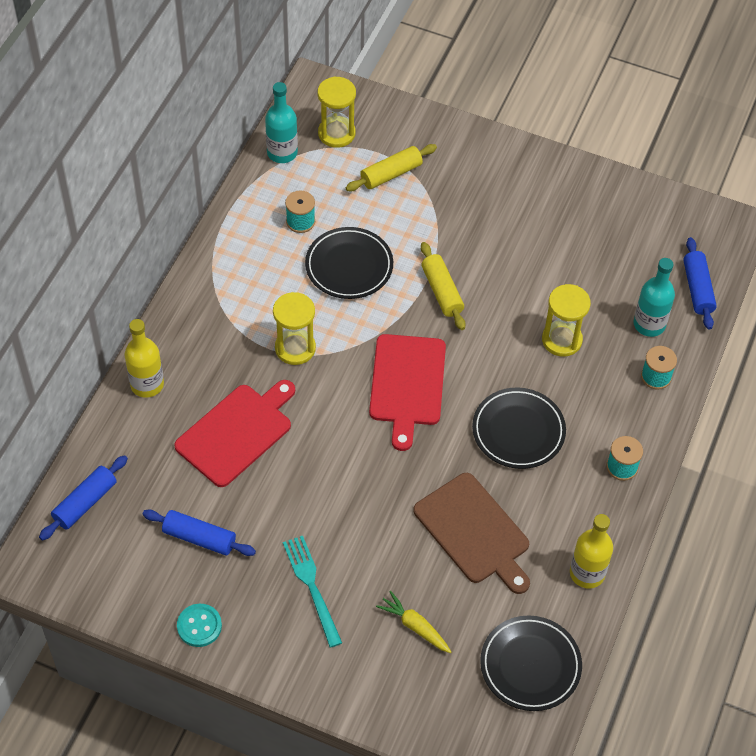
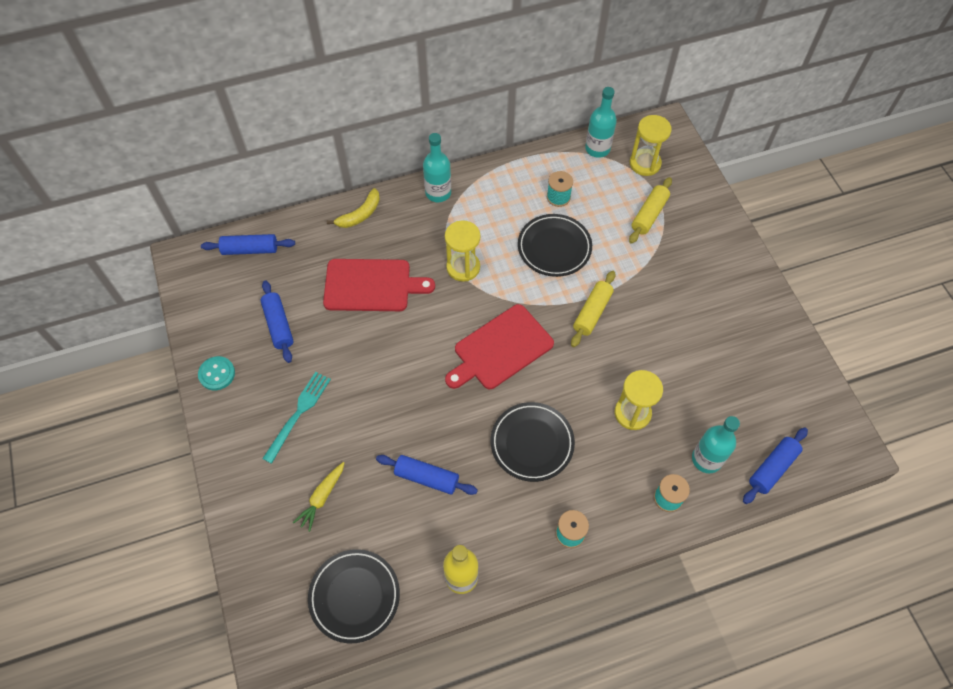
camera: 50 degrees right, 5 degrees up
yellow bottle [124,319,164,398] -> yellow banana [327,188,380,228]
yellow rolling pin [345,144,437,191] -> yellow rolling pin turned 75 degrees counterclockwise [629,177,672,244]
yellow carrot [376,591,451,653] -> yellow carrot turned 150 degrees counterclockwise [293,462,344,532]
brown cutting board [413,473,530,594] -> blue rolling pin [376,455,478,495]
none -> turquoise bottle [423,133,451,202]

